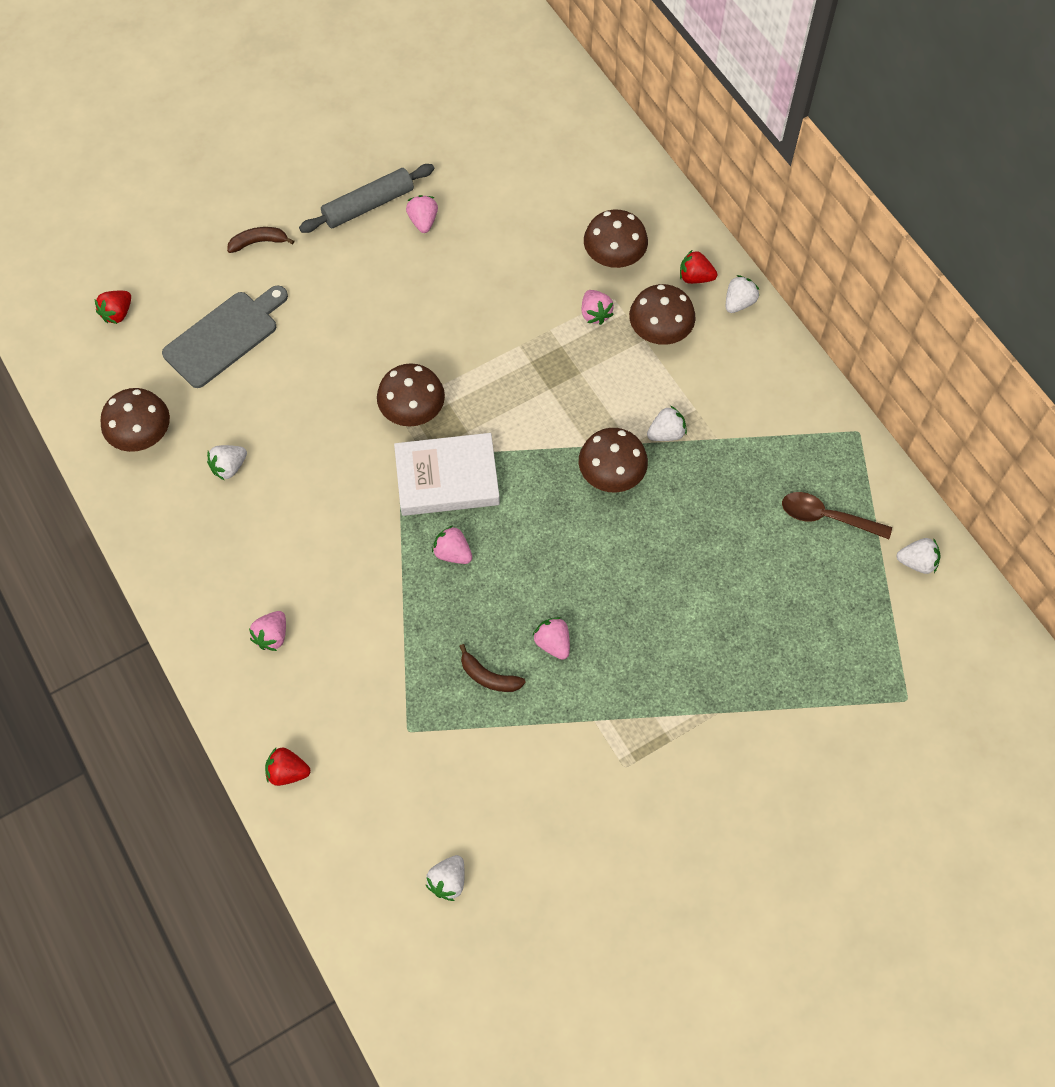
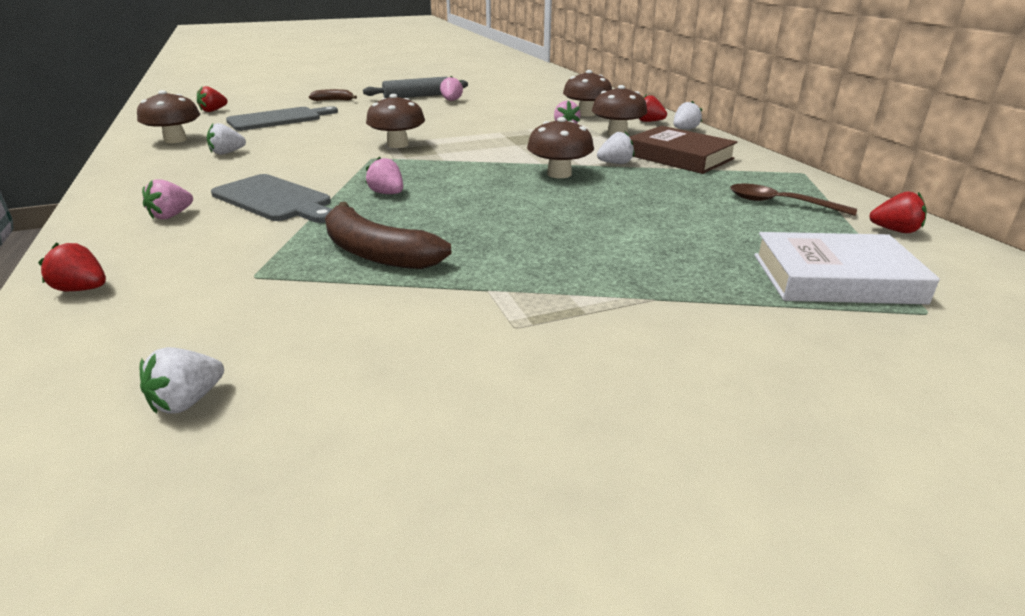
camera: 10 degrees right, 35 degrees down
white book [394,433,500,516] -> white book moved to [754,232,940,304]
brown banana [460,644,526,692] -> brown banana [325,202,451,269], size x1.89
pink strawberry [532,617,570,660] -> none
white strawberry [896,538,940,574] -> red strawberry [870,191,927,233]
none -> grey cutting board [211,174,332,223]
none -> brown book [630,126,738,174]

